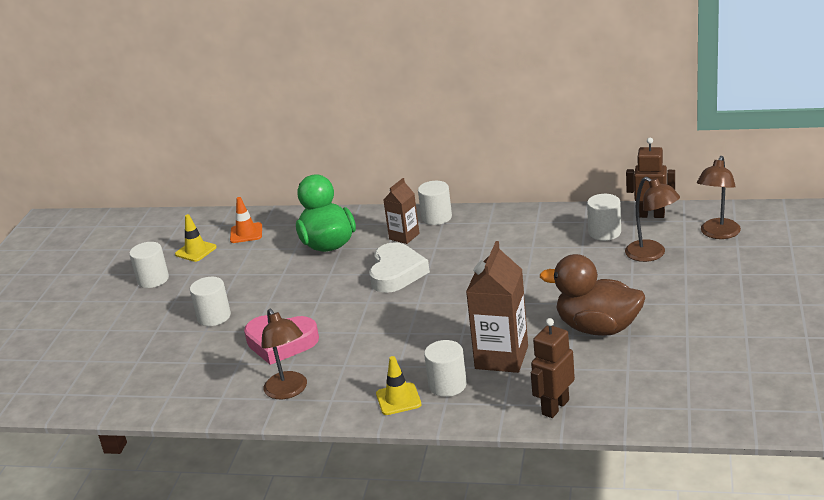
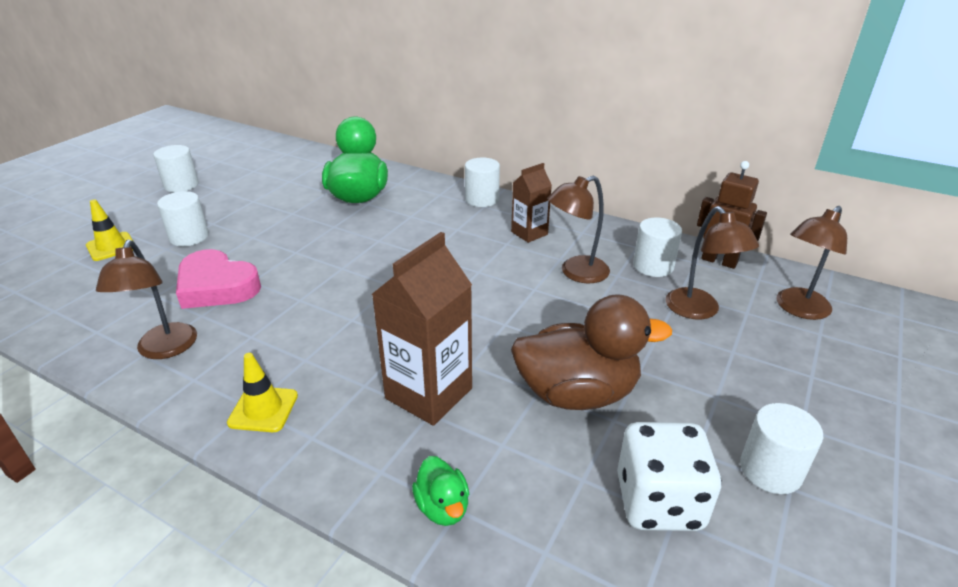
camera: 15 degrees right, 5 degrees up
yellow traffic cone [175,214,217,262] -> yellow traffic cone moved to [86,199,133,261]
orange traffic cone [230,197,262,243] -> none
white heart [369,242,430,293] -> none
brown carton [383,178,419,244] -> brown carton moved to [511,163,552,243]
white cylinder [424,340,467,397] -> white cylinder moved to [740,403,823,494]
brown robot [531,318,575,418] -> green duck [412,456,469,526]
brown duck [540,254,645,336] -> brown duck turned 135 degrees clockwise [511,294,672,410]
none -> brown lamp [547,176,610,283]
none -> white dice [617,422,722,531]

